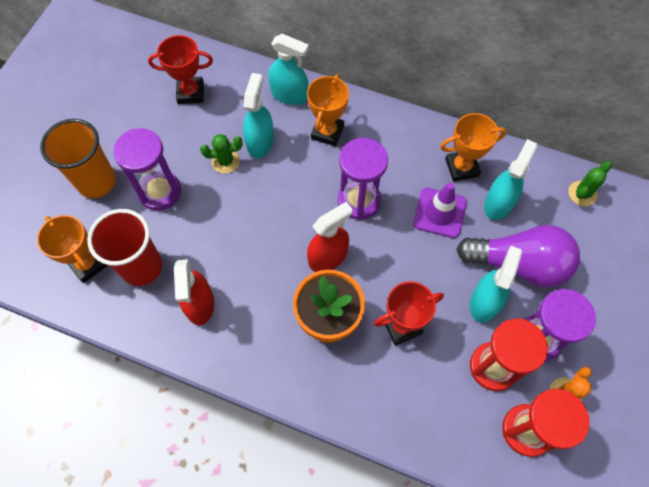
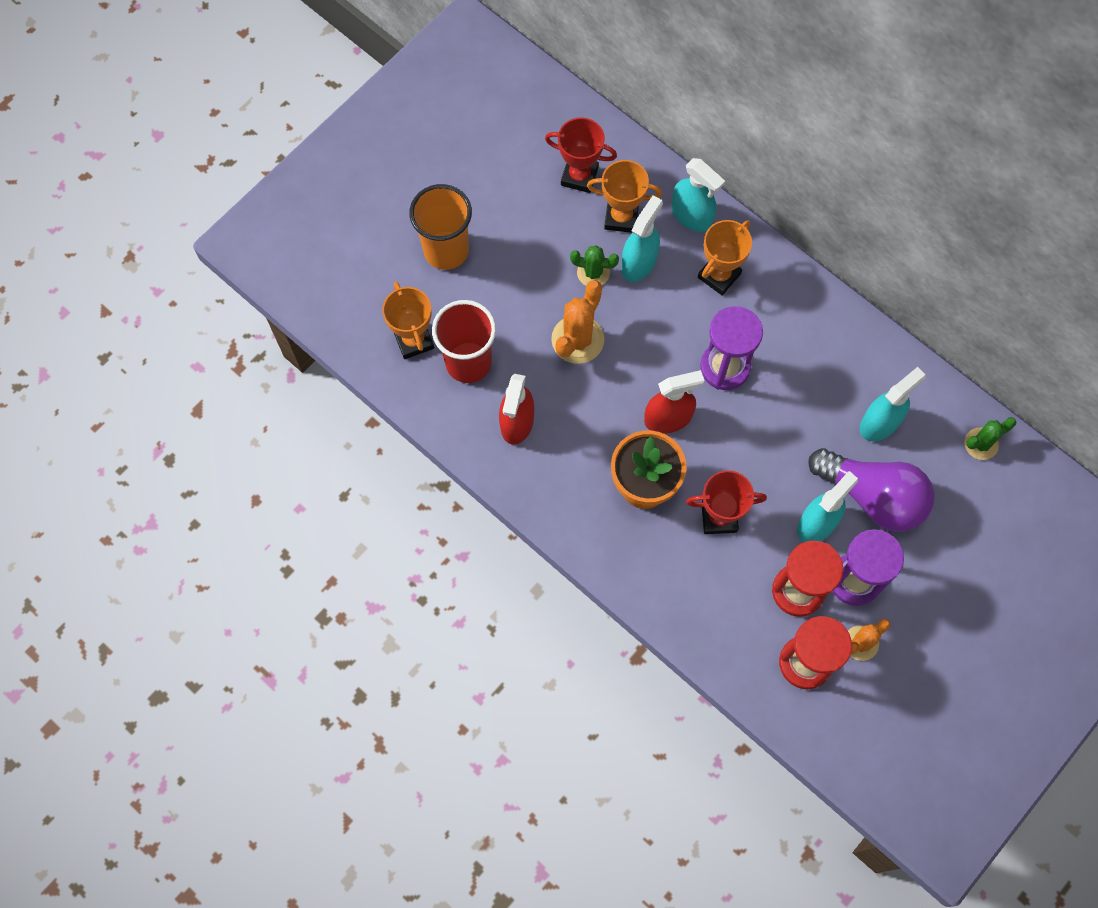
camera: 20 degrees right, 5 degrees up
purple hourglass [113,128,181,210] -> none
purple traffic cone [413,183,467,238] -> none
orange trophy [440,113,506,182] -> orange trophy moved to [587,160,662,233]
none -> orange cactus [551,280,604,364]

